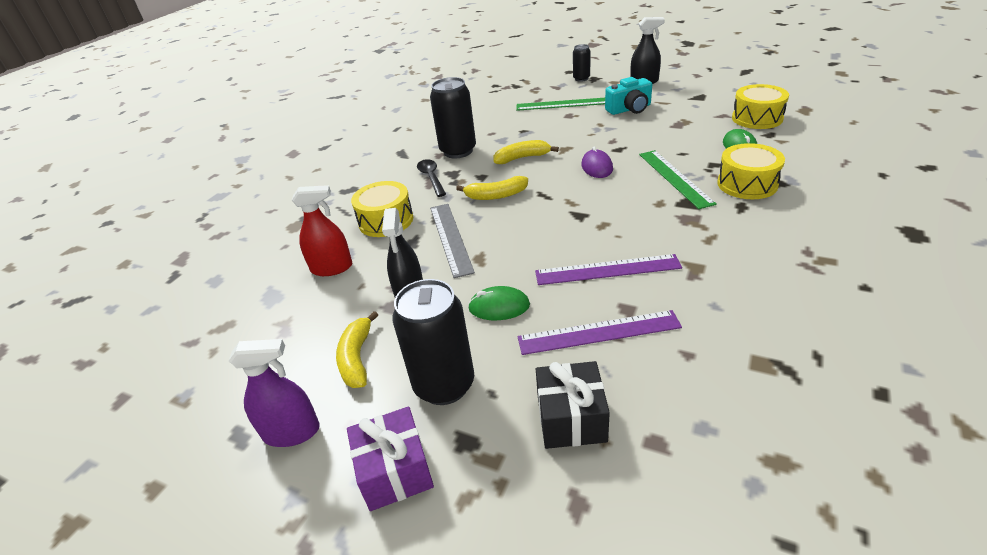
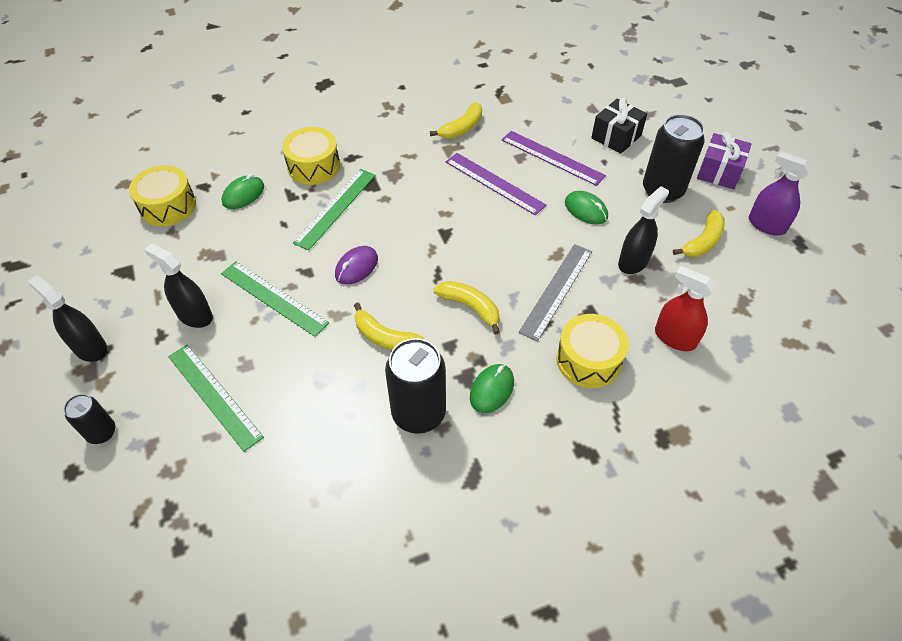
camera: 140 degrees left, 15 degrees up
black spoon [417,159,446,197] -> green mouse [470,364,514,413]
turquoise camera [605,77,652,115] -> black spray bottle [144,244,213,328]
none -> green ruler [221,261,329,337]
none -> yellow banana [430,102,482,139]

